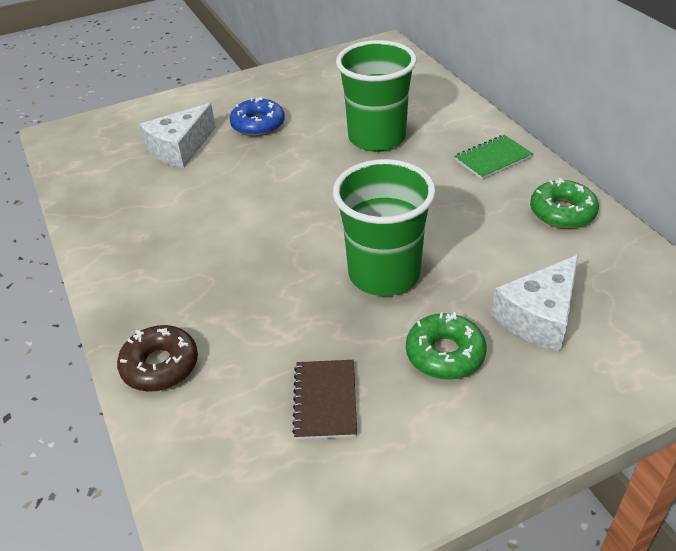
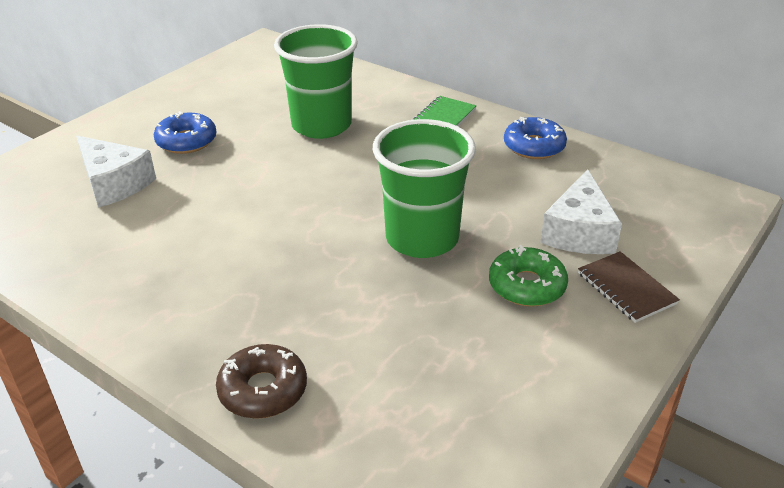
camera: 30 degrees left, 5 degrees down
white cheese [140,103,216,168] -> white cheese turned 60 degrees counterclockwise [76,136,156,208]
brown notebook [292,360,357,440] -> brown notebook moved to [578,251,680,323]
green donut [530,178,599,229] -> blue donut [504,117,567,159]

